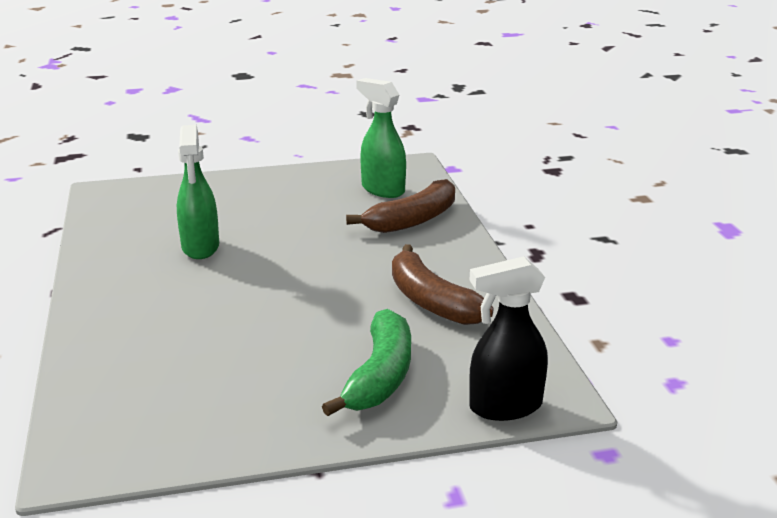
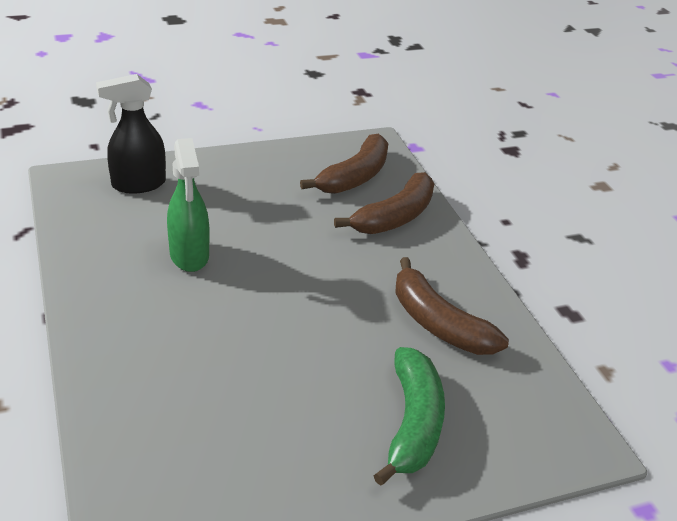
camera: 10 degrees left, 10 degrees up
green spray bottle [356,78,406,198] -> brown banana [300,133,388,194]
black spray bottle [469,256,548,421] -> black spray bottle moved to [96,74,166,194]

